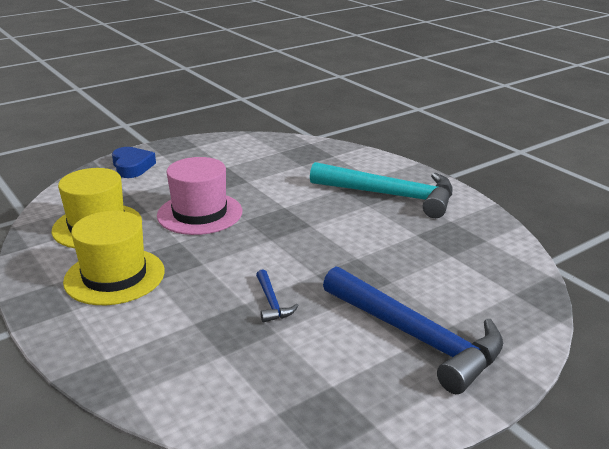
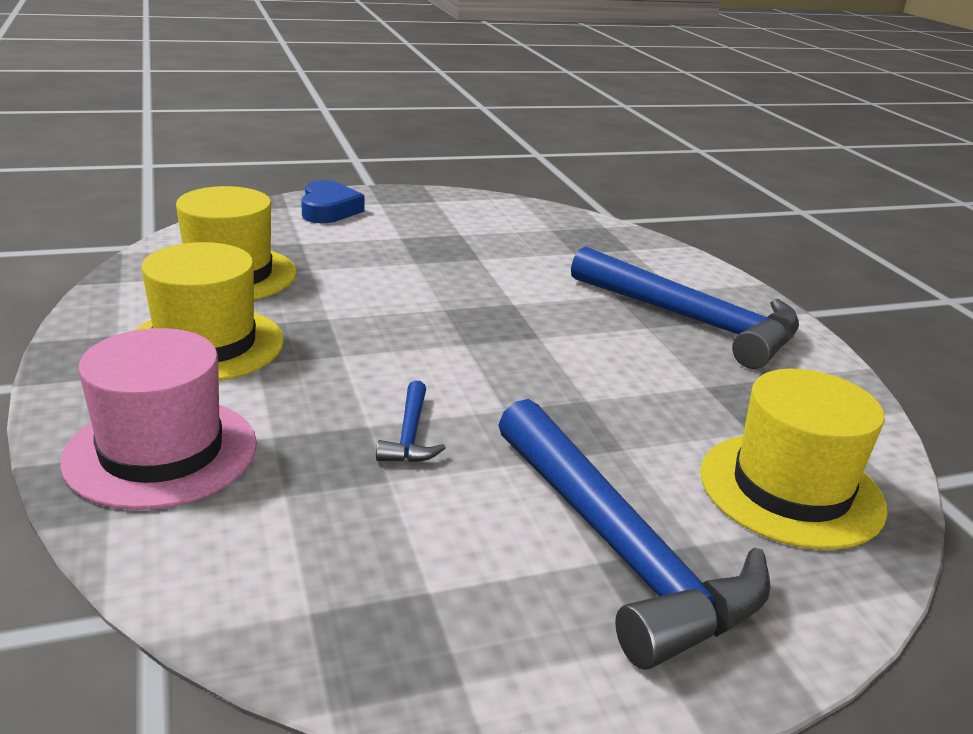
camera: 15 degrees right, 0 degrees up
pink hat [157,157,242,235] -> pink hat moved to [60,328,257,510]
turquoise hammer [310,162,453,218] -> blue hammer [571,246,799,369]
none -> yellow hat [700,369,887,550]

